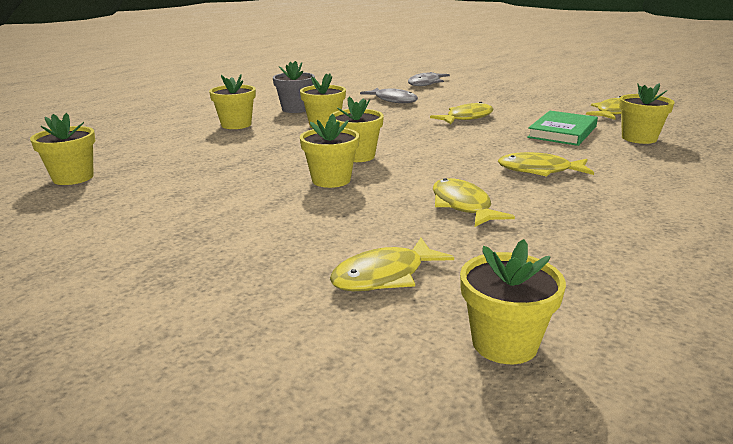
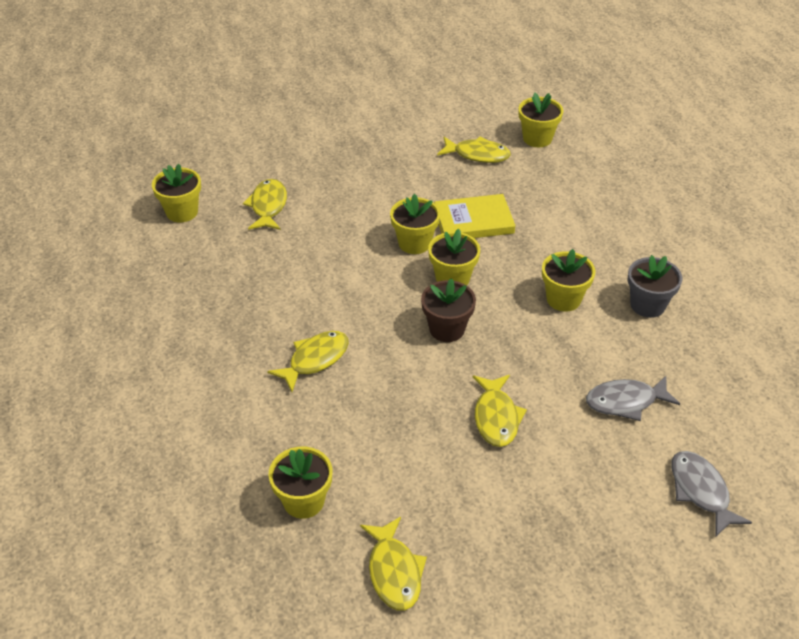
camera: 125 degrees right, 20 degrees up
yellow flower pot [209,74,256,129] -> none
yellow fish [433,178,515,227] -> yellow fish moved to [437,137,511,163]
green book [527,111,598,146] -> none
none -> brown flower pot [421,278,476,342]
none -> yellow book [434,194,515,238]

